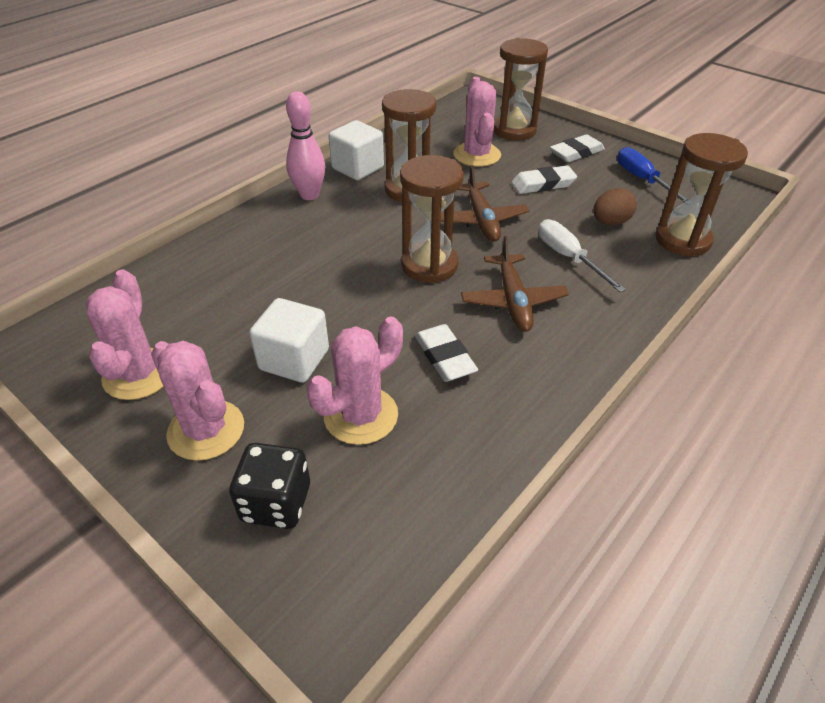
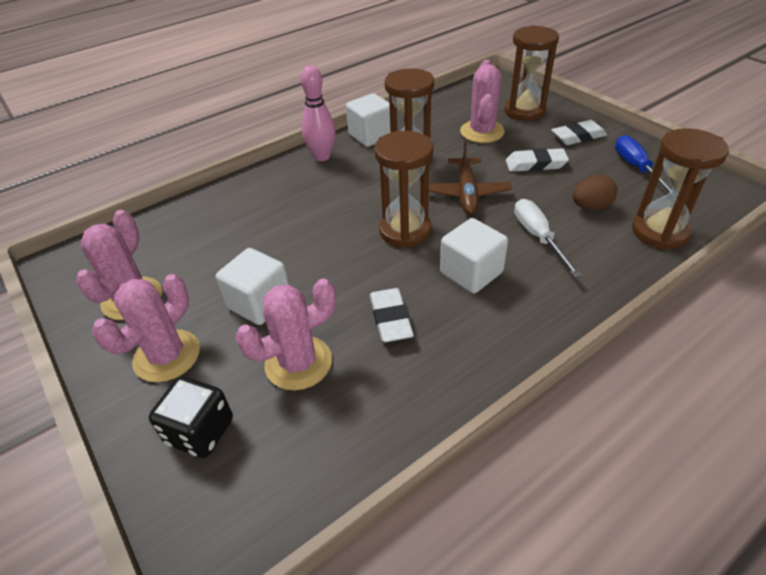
camera: 15 degrees right, 0 degrees up
pink cactus [151,341,244,461] -> pink cactus turned 60 degrees clockwise [92,274,200,382]
brown plane [461,236,569,332] -> white cube [440,218,508,293]

